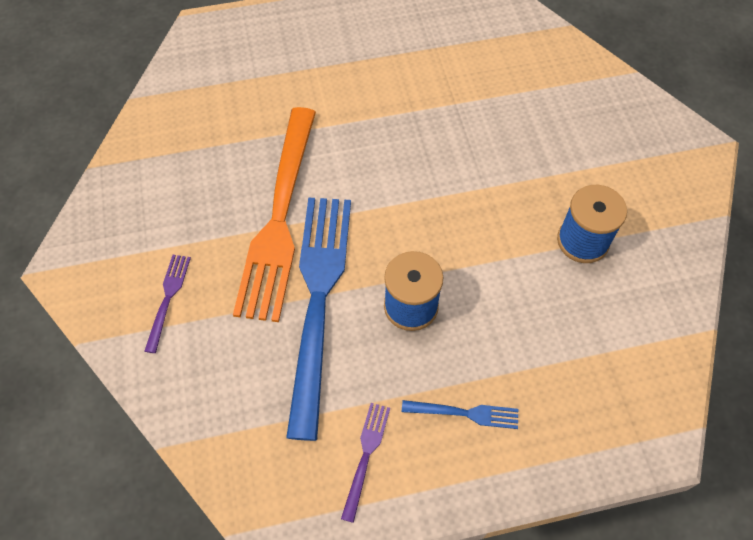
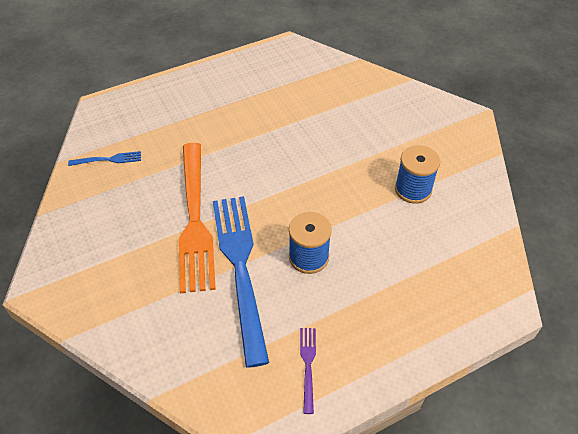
camera: 15 degrees left, 10 degrees down
purple fork [145,255,191,353] -> none
blue fork [402,400,518,429] -> blue fork moved to [68,151,141,166]

